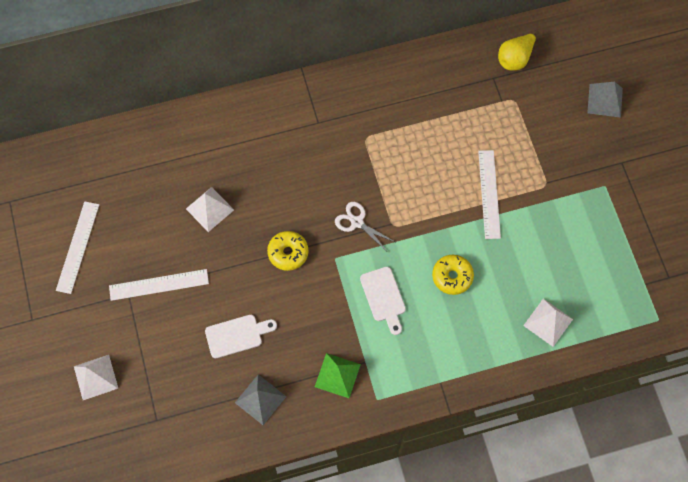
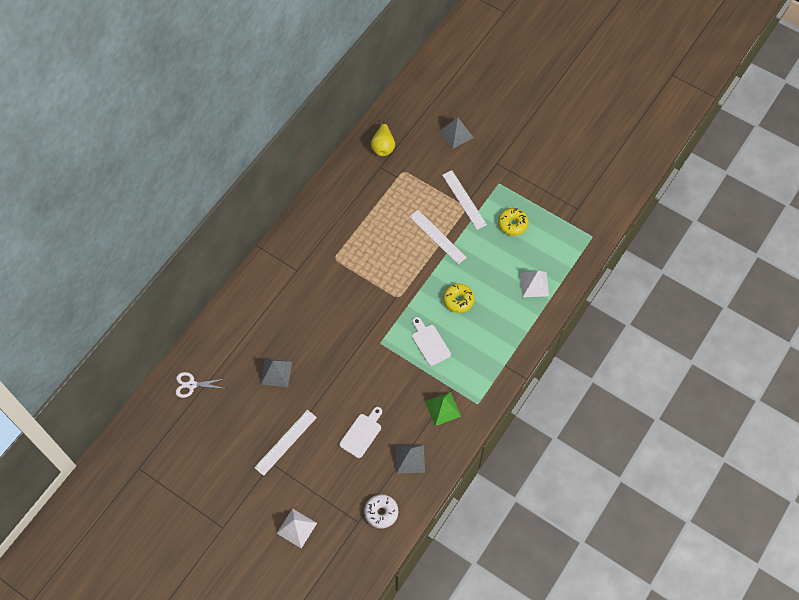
camera: 40 degrees left, 5 degrees down
white ruler [56,201,99,294] -> white ruler moved to [442,170,487,230]
white pyramid [186,187,234,232] -> grey pyramid [261,359,292,387]
yellow donut [267,231,308,271] -> yellow donut moved to [498,208,529,236]
white scissors [335,202,395,251] -> white scissors moved to [176,372,226,398]
white cutting board [360,267,406,335] -> white cutting board turned 150 degrees counterclockwise [412,317,451,366]
none -> white donut [364,494,398,529]

